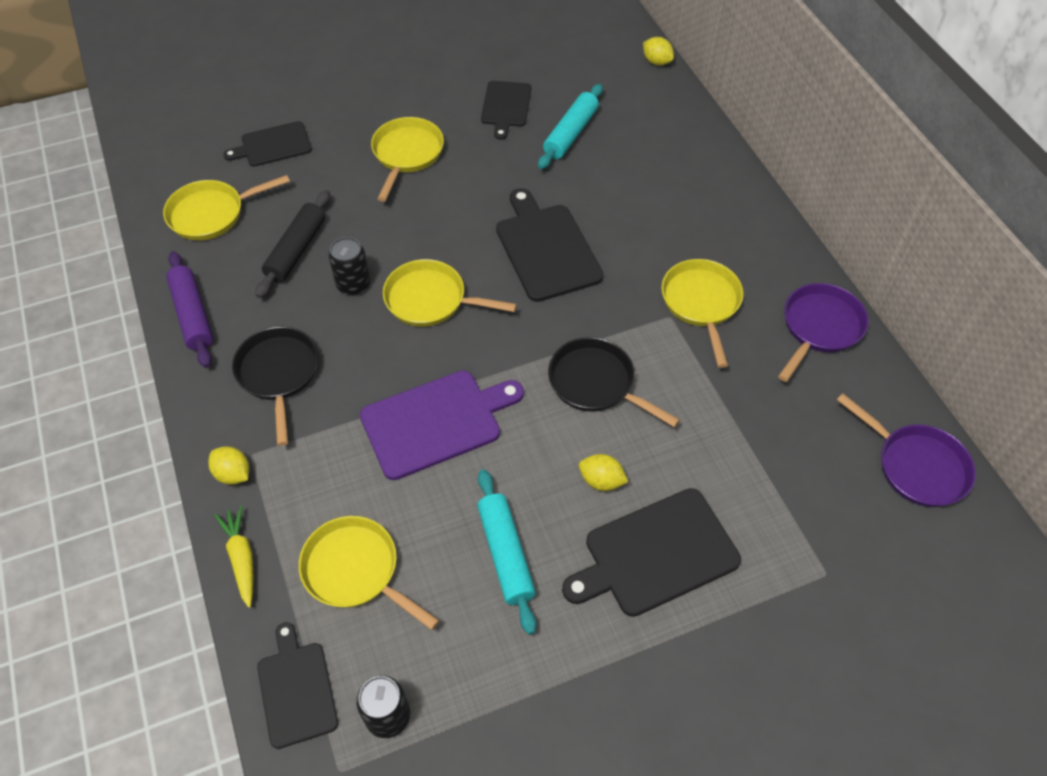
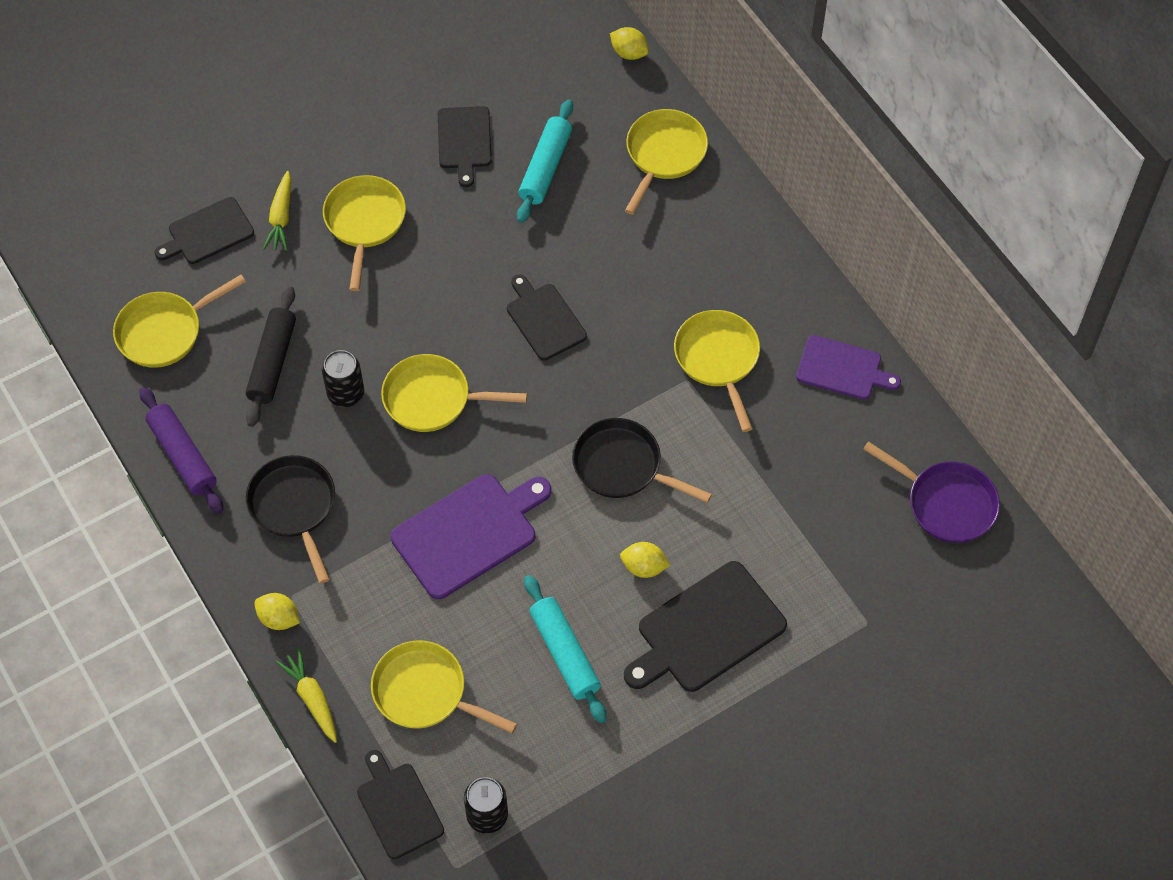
camera: 10 degrees left, 5 degrees up
black cutting board [496,188,604,302] -> black cutting board [507,274,587,360], size x0.64
purple pan [778,283,868,382] -> purple cutting board [796,335,901,400]
none -> yellow carrot [263,171,291,251]
none -> yellow pan [625,109,708,215]

